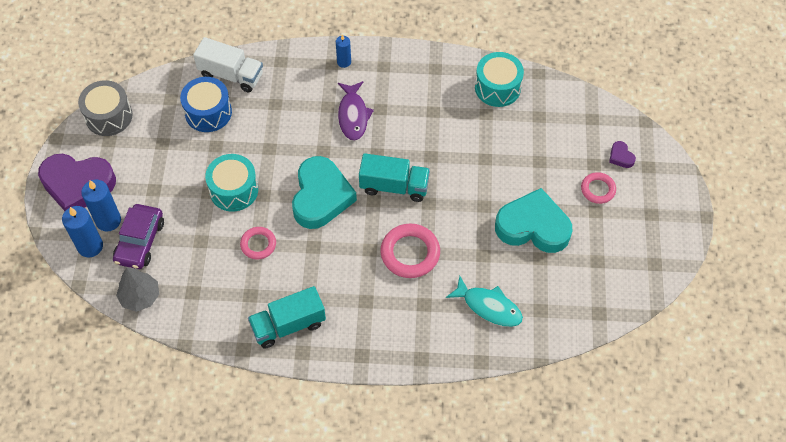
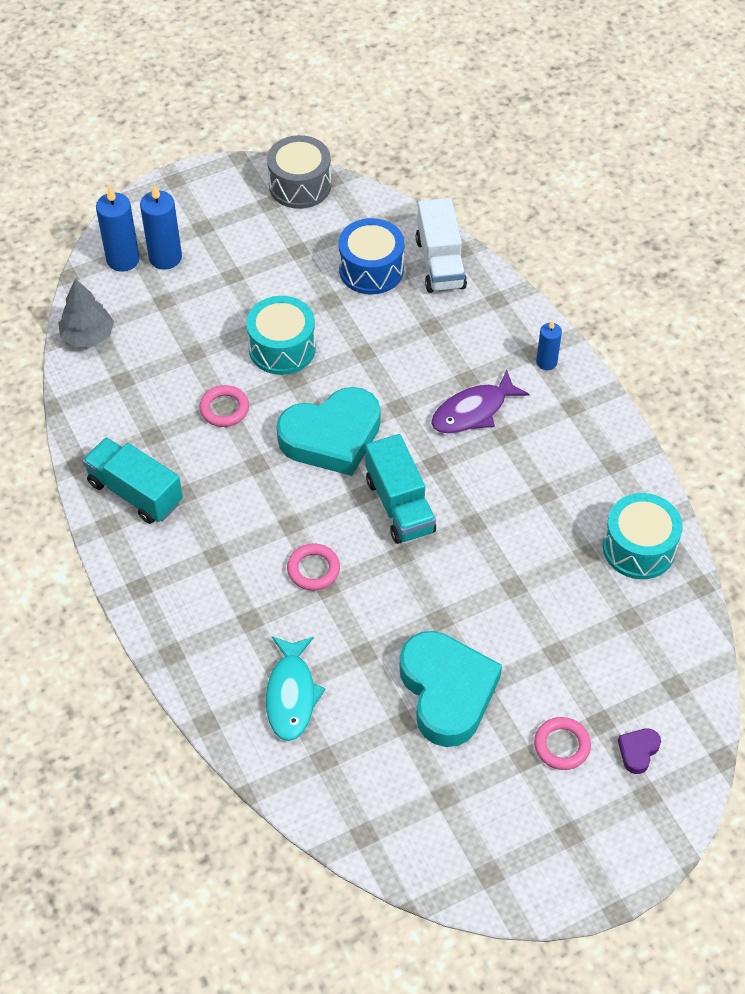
camera: 60 degrees right, 5 degrees down
purple heart [38,154,116,211] -> none
purple car [113,204,164,269] -> none
pink ring [380,224,440,278] -> pink ring [287,543,340,591], size x0.61

